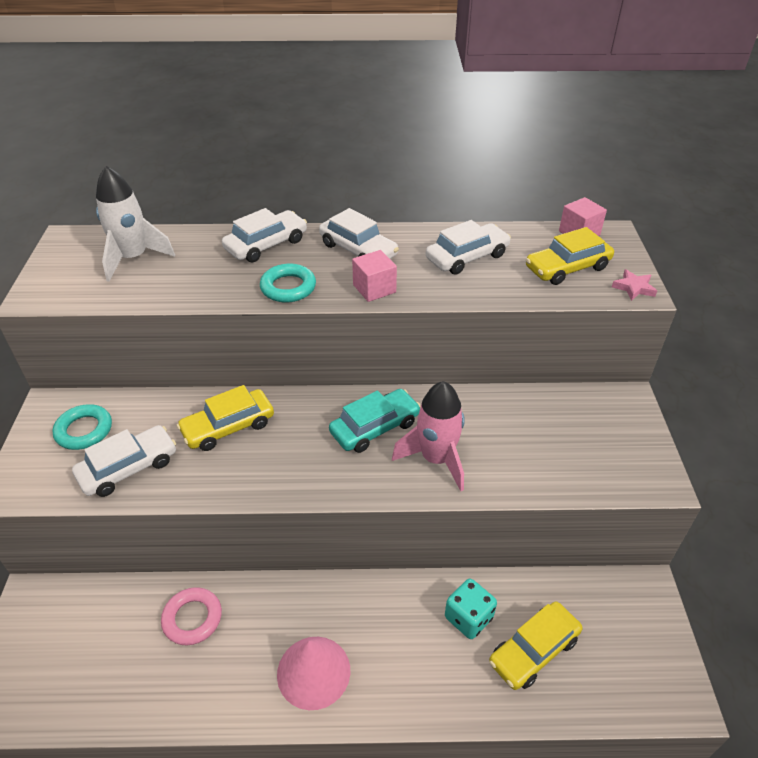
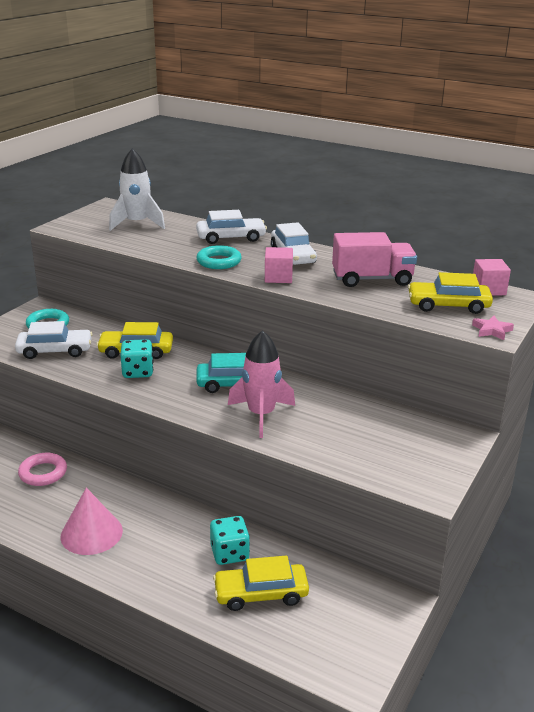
camera: 30 degrees right, 15 degrees down
white car [426,220,511,275] -> pink truck [332,232,417,287]
none -> turquoise dice [120,339,154,378]

